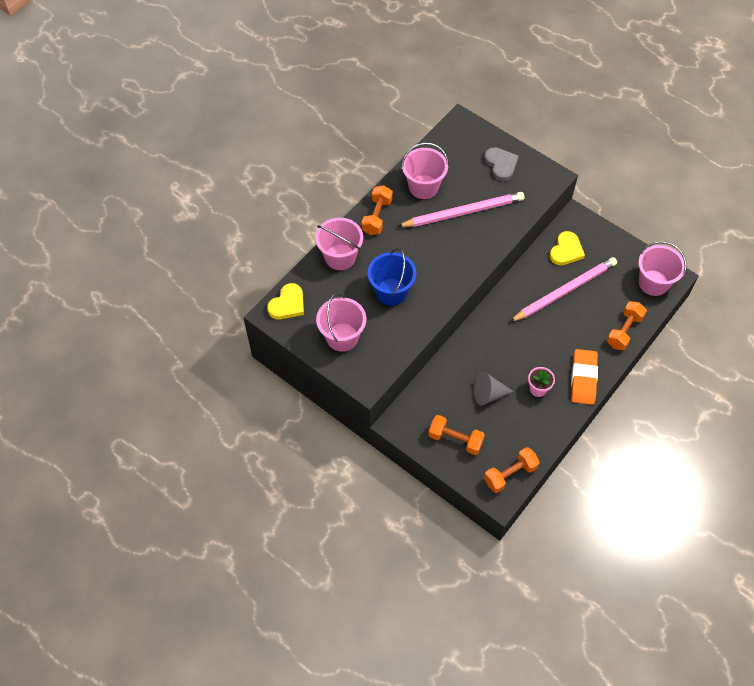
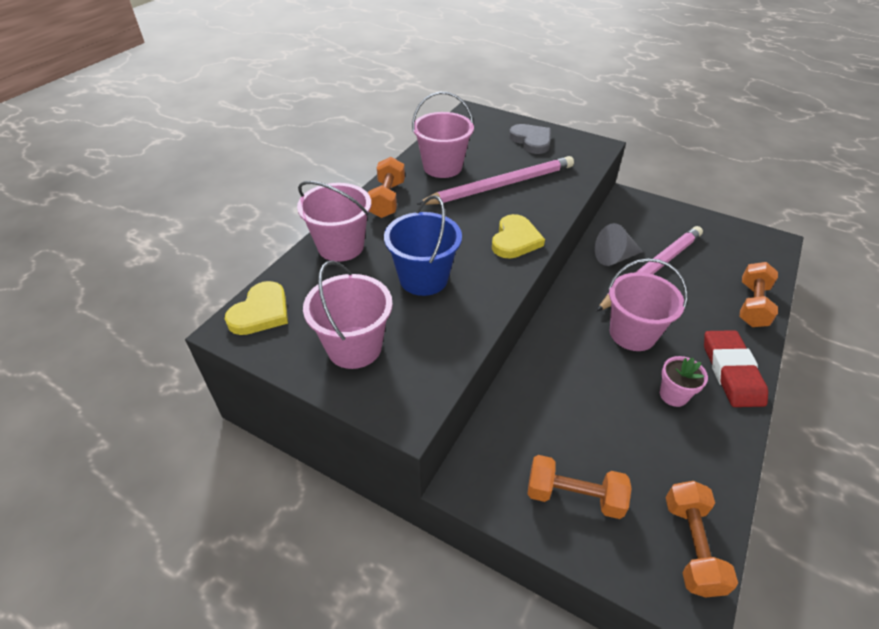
camera: 10 degrees left, 15 degrees down
grey cone [474,372,514,406] -> grey cone moved to [595,223,643,266]
orange dumbbell [484,447,540,493] -> orange dumbbell turned 45 degrees counterclockwise [665,481,738,598]
yellow heart [550,231,585,265] -> yellow heart moved to [492,214,545,258]
orange eraser [571,349,598,405] -> red eraser [704,330,768,407]
pink bucket [638,241,687,296] -> pink bucket moved to [608,258,688,351]

